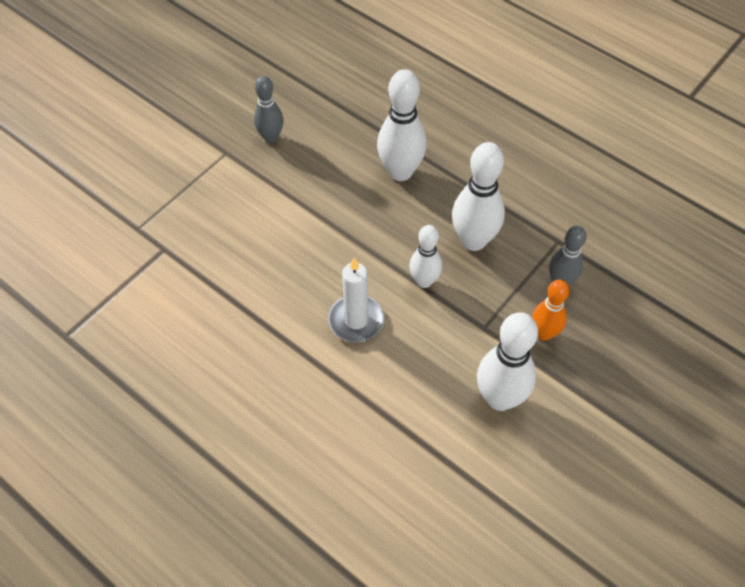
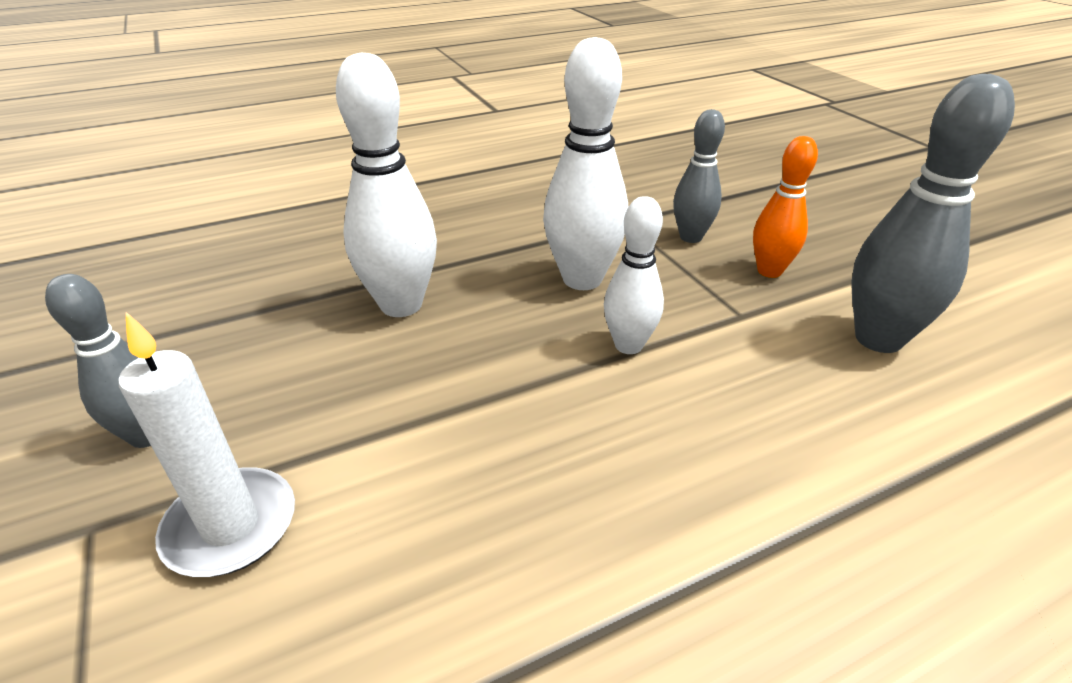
camera: 65 degrees left, 20 degrees down
white candle [328,257,384,342] -> white candle moved to [118,312,295,577]
white bowling pin [477,312,538,411] -> grey bowling pin [851,74,1015,353]

